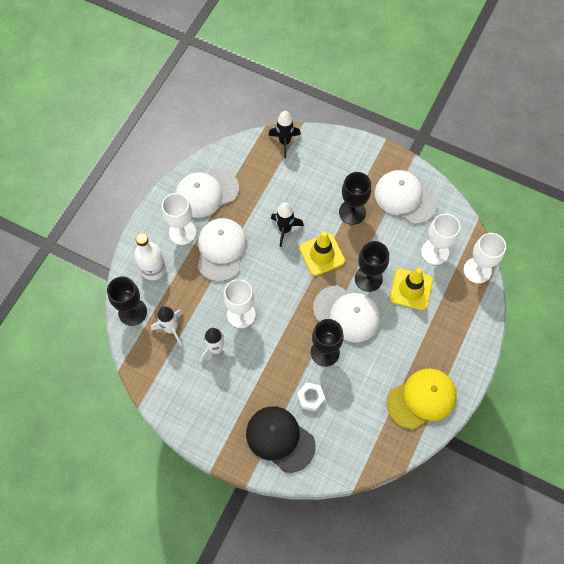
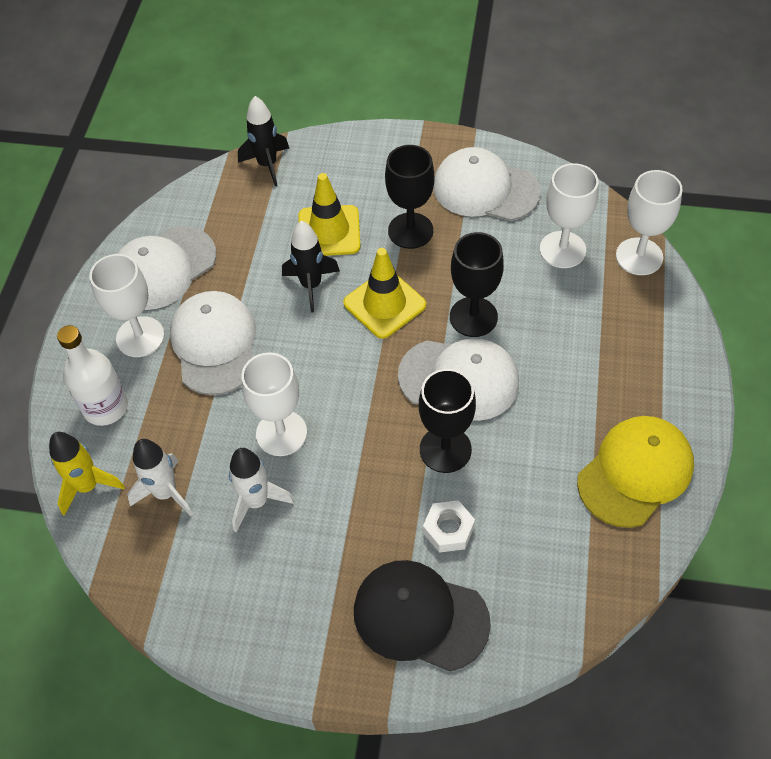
camera: 15 degrees left, 10 degrees down
black goblet [107,276,147,326] -> yellow rocket [49,432,125,516]
yellow traffic cone [390,268,433,310] -> yellow traffic cone moved to [298,173,361,256]

